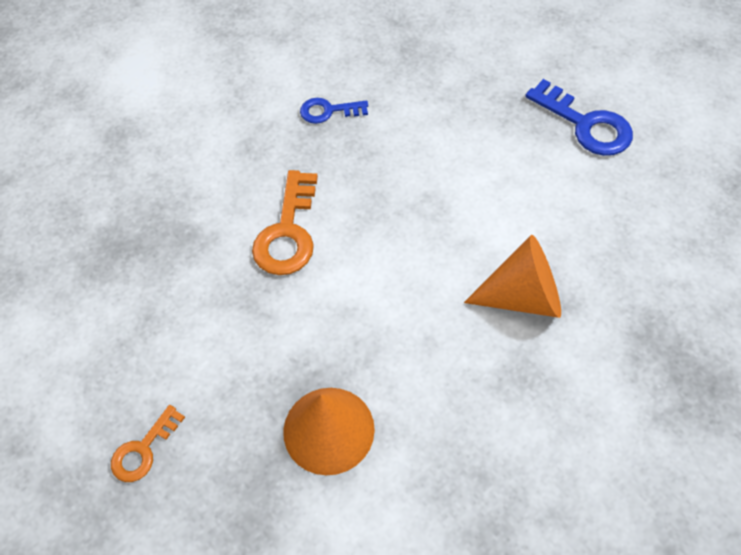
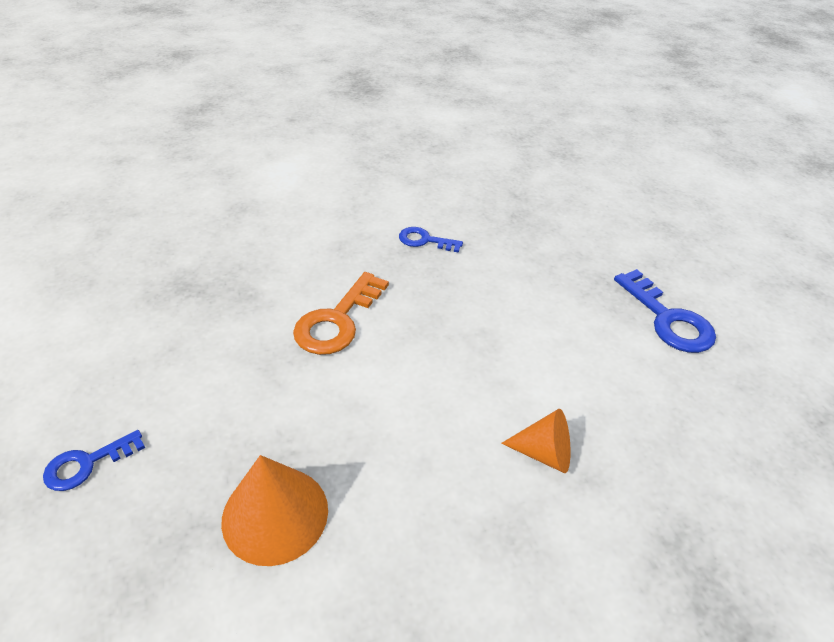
camera: 15 degrees right, 15 degrees down
orange key [111,405,185,482] -> blue key [43,430,145,491]
orange cone [464,235,561,318] -> orange cone [501,409,571,473], size x0.65

